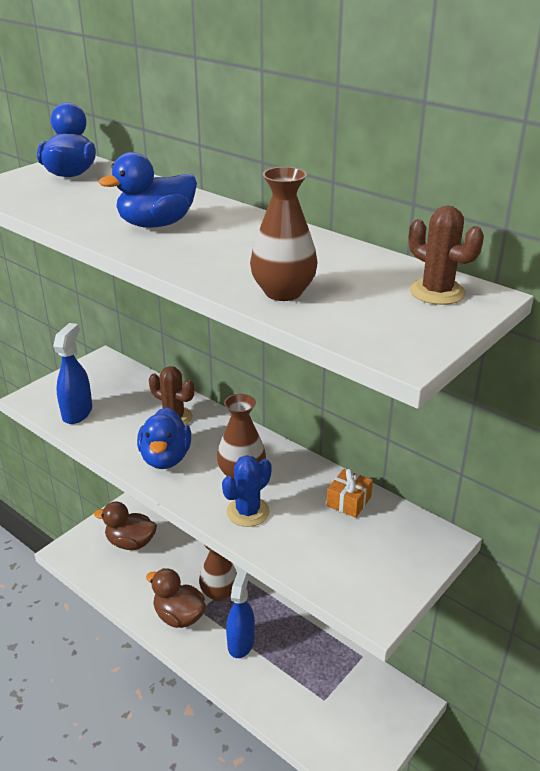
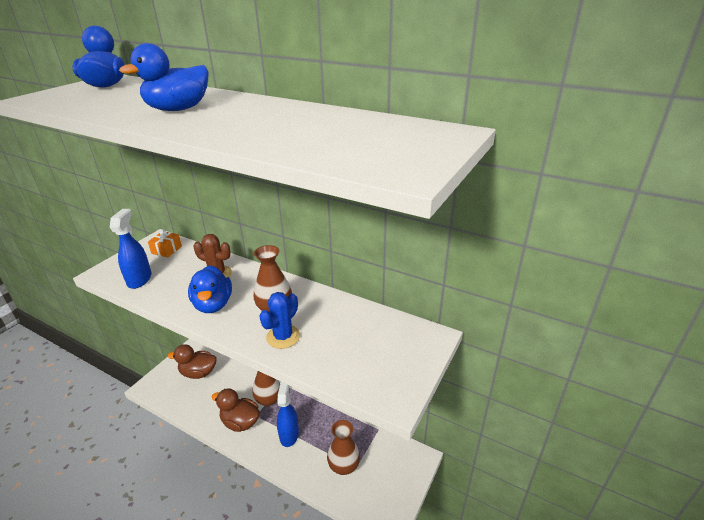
camera: 10 degrees left, 0 degrees up
brown vase [250,167,317,301] -> brown vase moved to [327,420,360,475]
orange gift [326,469,373,518] -> orange gift moved to [148,229,182,257]
brown cactus [409,205,484,305] -> none

